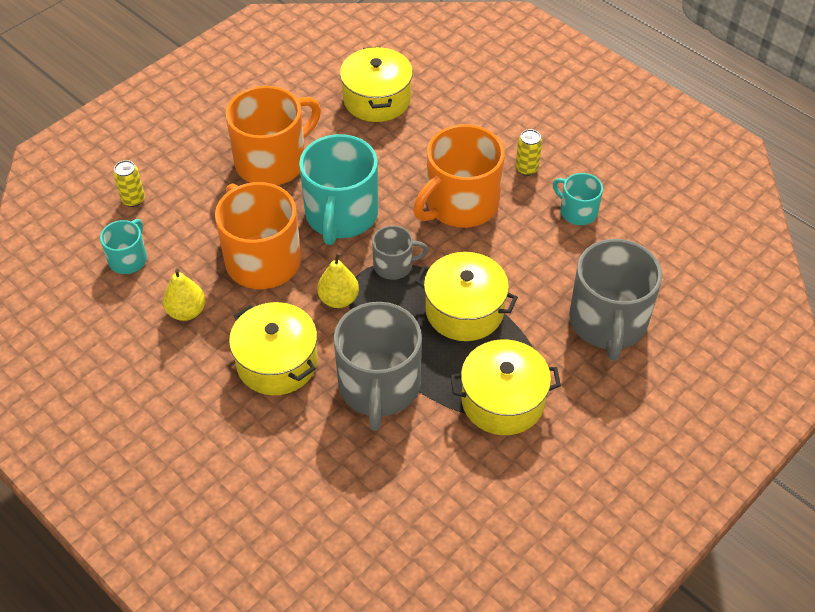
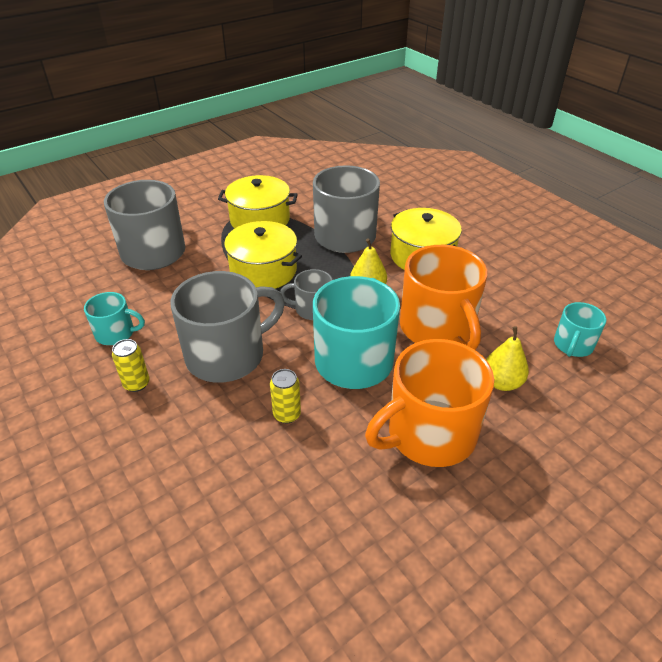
camera: 170 degrees left, 10 degrees down
yellow can [113,160,145,207] -> yellow can moved to [270,369,301,423]
yellow pear [163,269,205,321] -> yellow pear moved to [486,326,529,391]
yellow pot [340,47,413,122] -> none
orange mug [413,124,505,228] -> grey mug [170,271,285,383]
turquoise mug [553,173,603,225] -> turquoise mug turned 45 degrees counterclockwise [84,292,145,345]

